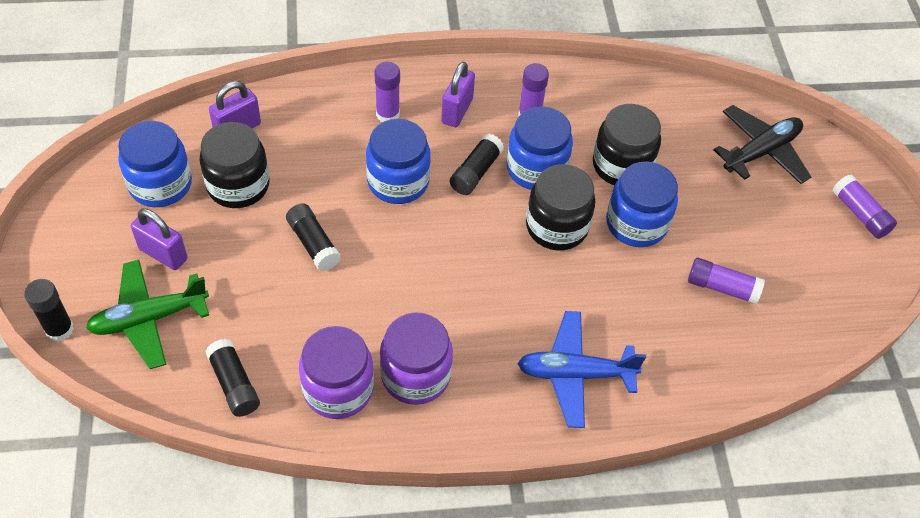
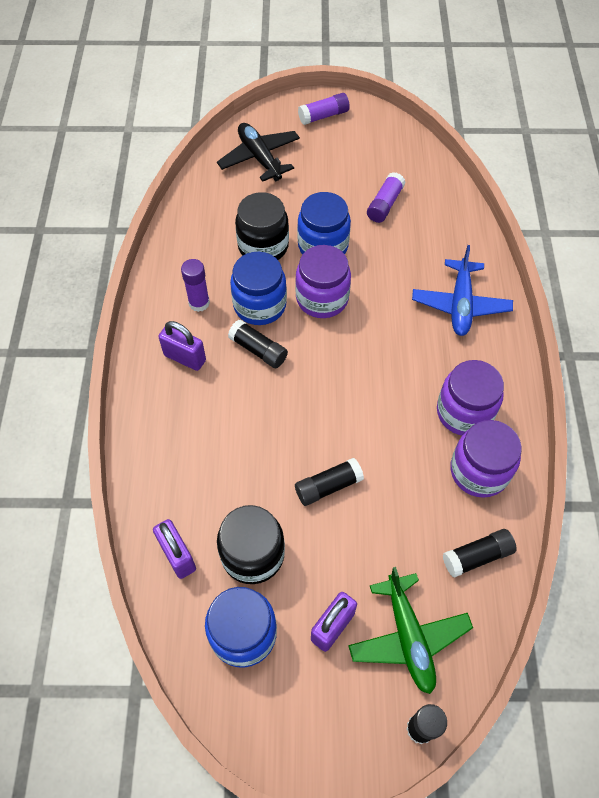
camera: 80 degrees left, 5 degrees up
blue jar [366,119,431,204] -> none
purple glue stick [374,62,400,122] -> none
black jar [526,164,595,250] -> purple jar [295,245,351,318]

